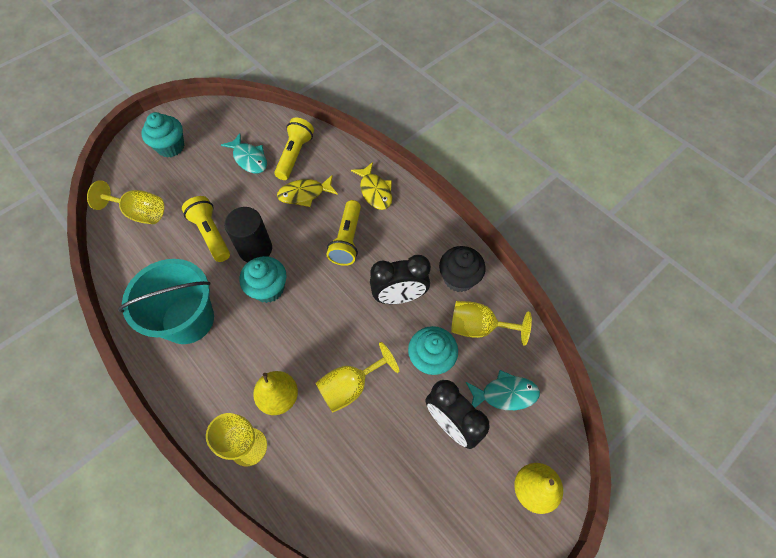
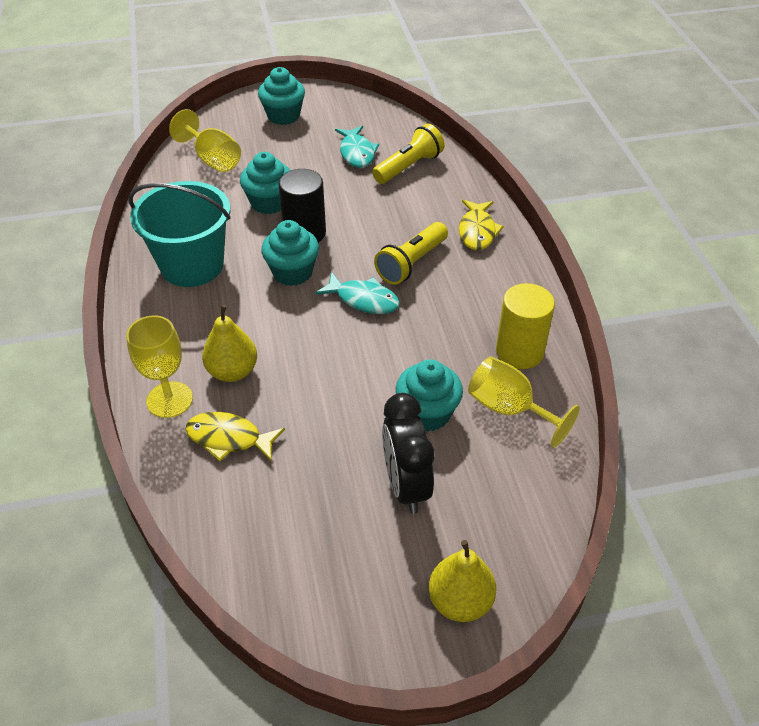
camera: 30 degrees right, 15 degrees down
yellow flashlight [182,196,230,262] -> turquoise cupcake [240,152,290,214]
yellow fish [277,175,338,207] -> yellow fish moved to [185,412,285,462]
yellow goblet [316,342,399,413] -> none
black clock [370,255,431,304] -> none
black cupcake [439,246,486,292] -> yellow cylinder [496,283,555,369]
turquoise fish [466,370,540,410] -> turquoise fish moved to [315,272,400,314]

